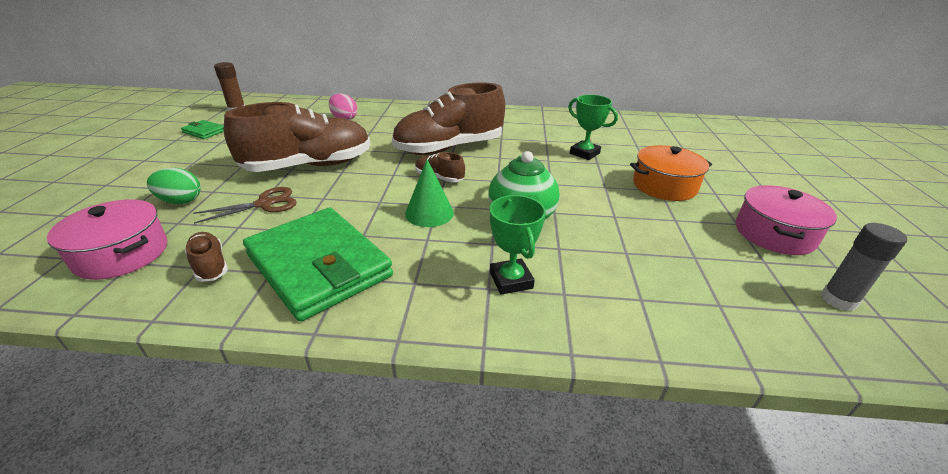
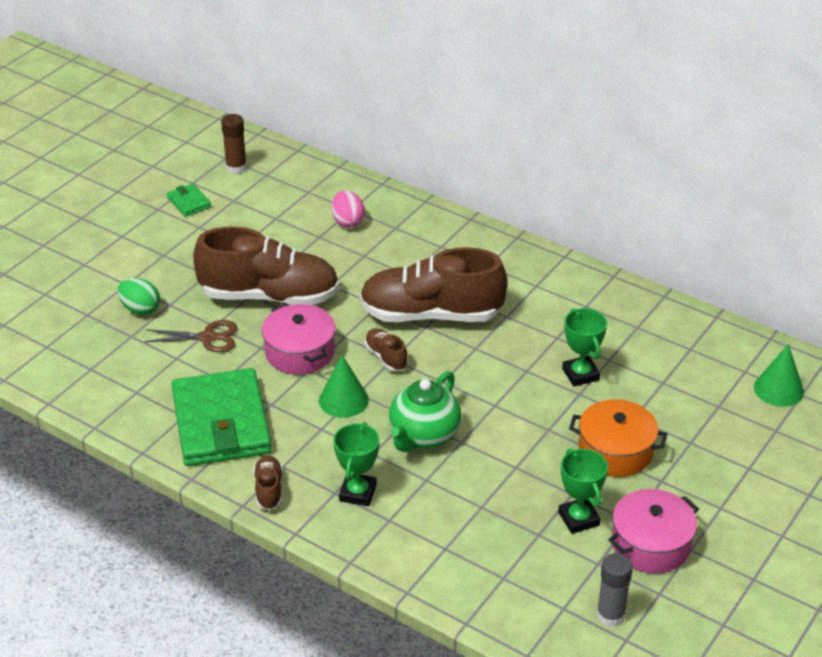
camera: 30 degrees right, 5 degrees up
pink pot [47,199,167,280] -> pink pot moved to [262,304,336,374]
brown shoe [185,232,228,282] -> brown shoe moved to [253,455,283,510]
none -> green trophy [558,448,608,534]
none -> green cone [754,344,804,407]

